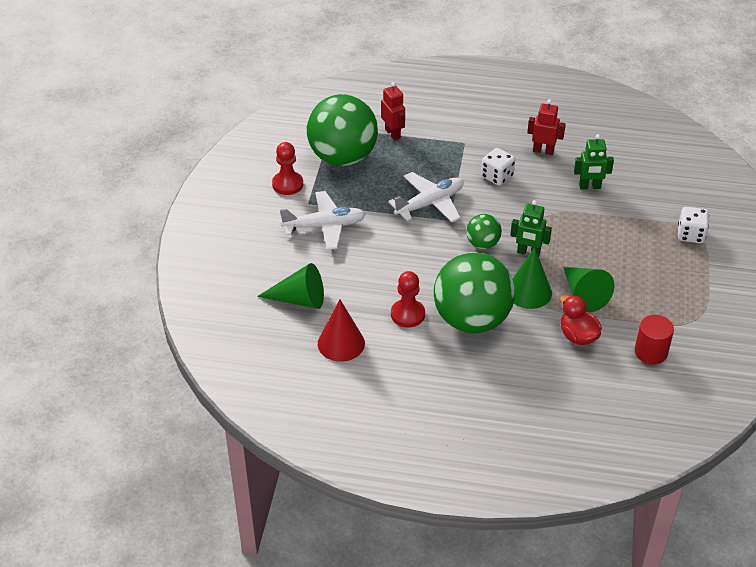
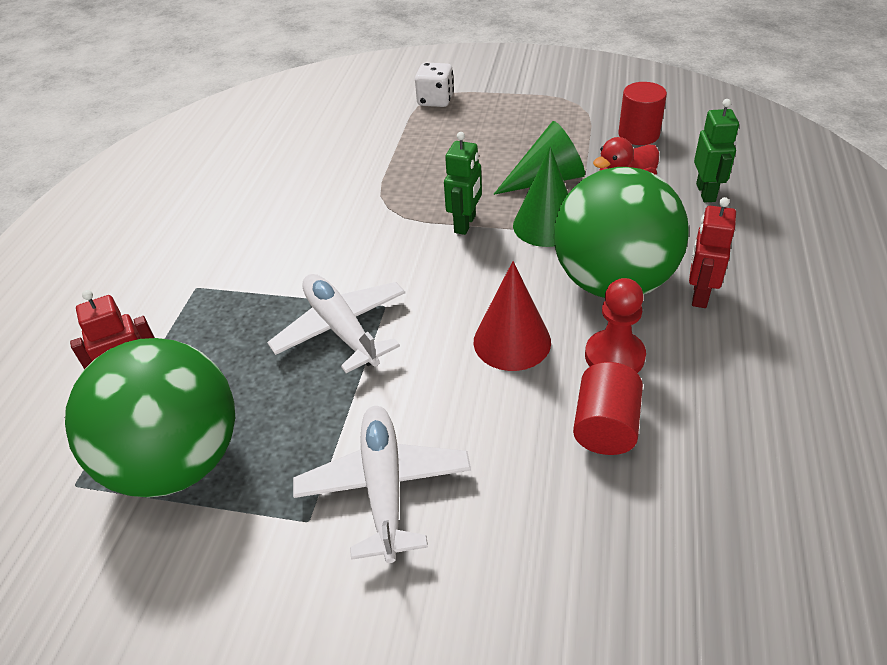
camera: 85 degrees left, 0 degrees up
green cone [257,263,324,309] -> none
red pawn [272,142,303,195] -> none
red cone [318,299,365,362] -> red cone moved to [474,261,551,371]
green ball [466,214,502,249] -> none
white dice [481,148,515,186] -> none
red robot [527,99,566,155] -> red robot moved to [689,197,736,308]
green robot [574,134,614,189] -> green robot moved to [694,99,739,202]
none -> red cylinder [573,362,643,455]

